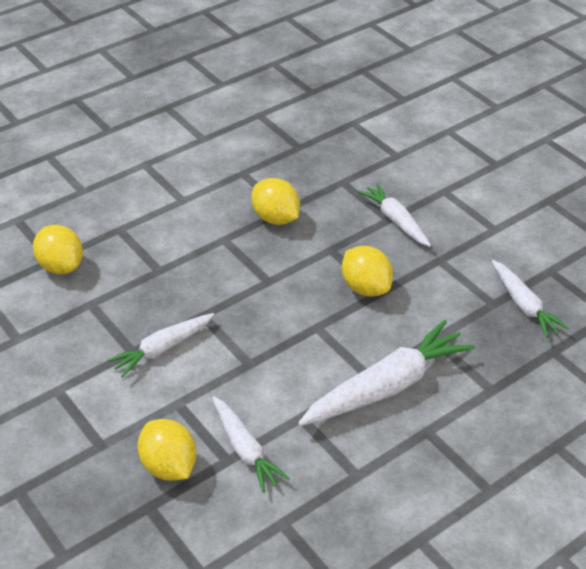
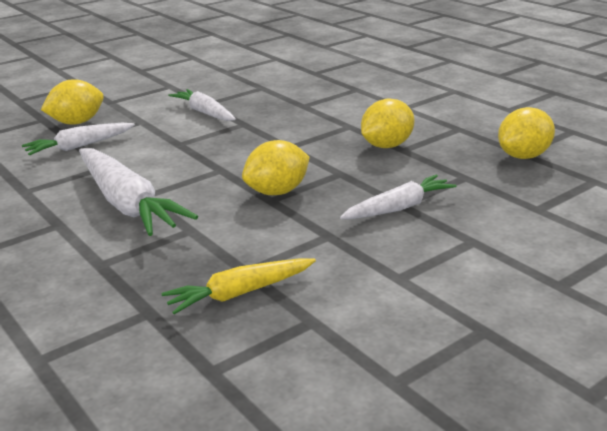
camera: 90 degrees right, 15 degrees down
yellow lemon [33,225,83,274] -> yellow lemon moved to [498,107,555,159]
white carrot [492,260,569,338] -> yellow carrot [162,258,316,314]

